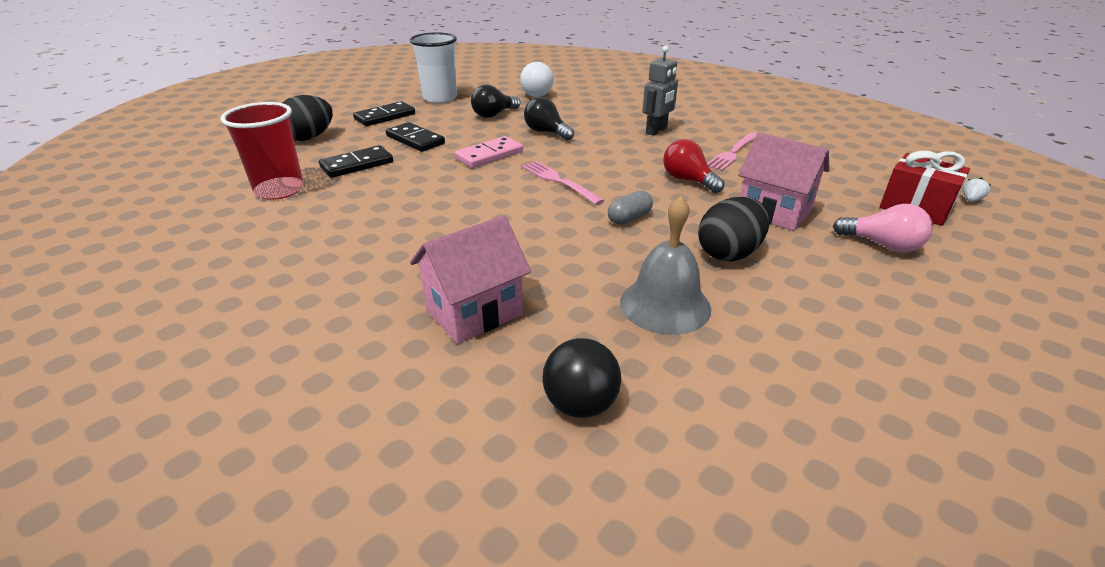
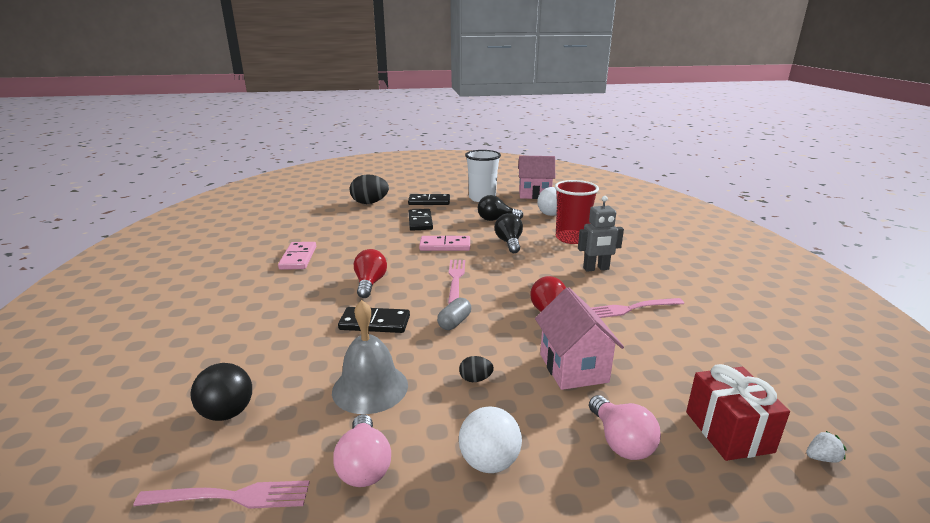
camera: 40 degrees right, 10 degrees down
red cup [221,102,304,200] -> red cup moved to [555,180,599,244]
black domino [319,145,393,178] -> black domino moved to [338,307,410,333]
pink house [410,215,531,344] -> pink house moved to [518,156,555,199]
grey capsule [608,191,653,225] -> grey capsule turned 60 degrees counterclockwise [437,298,471,330]
black egg [698,197,770,261] -> black egg [459,356,494,382], size x0.47
none -> pink fork [133,480,310,509]
none -> pink domino [278,242,316,270]
none -> pink light bulb [333,414,391,487]
none -> red light bulb [354,249,387,298]
none -> white ball [459,407,522,473]

